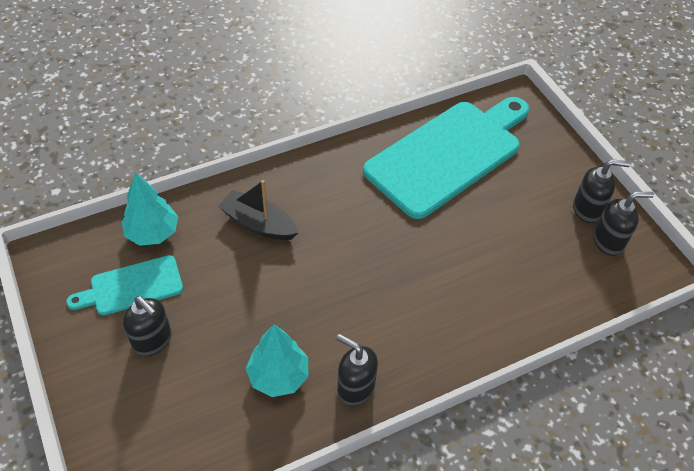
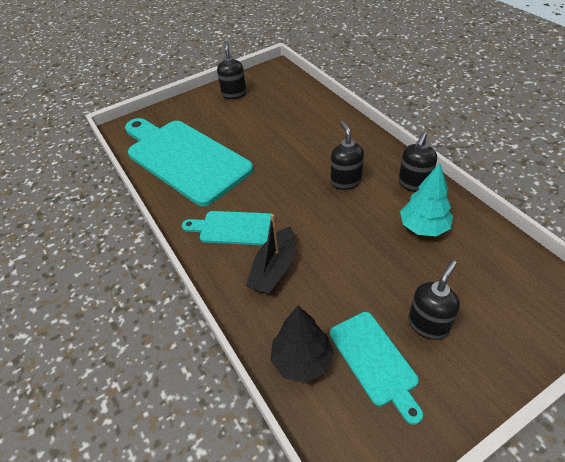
camera: 90 degrees left, 5 degrees down
turquoise tree [122,173,178,246] -> black tree [270,306,334,383]
black soap dispenser [594,192,654,256] -> black soap dispenser moved to [331,121,364,190]
none -> turquoise cutting board [182,211,275,245]

